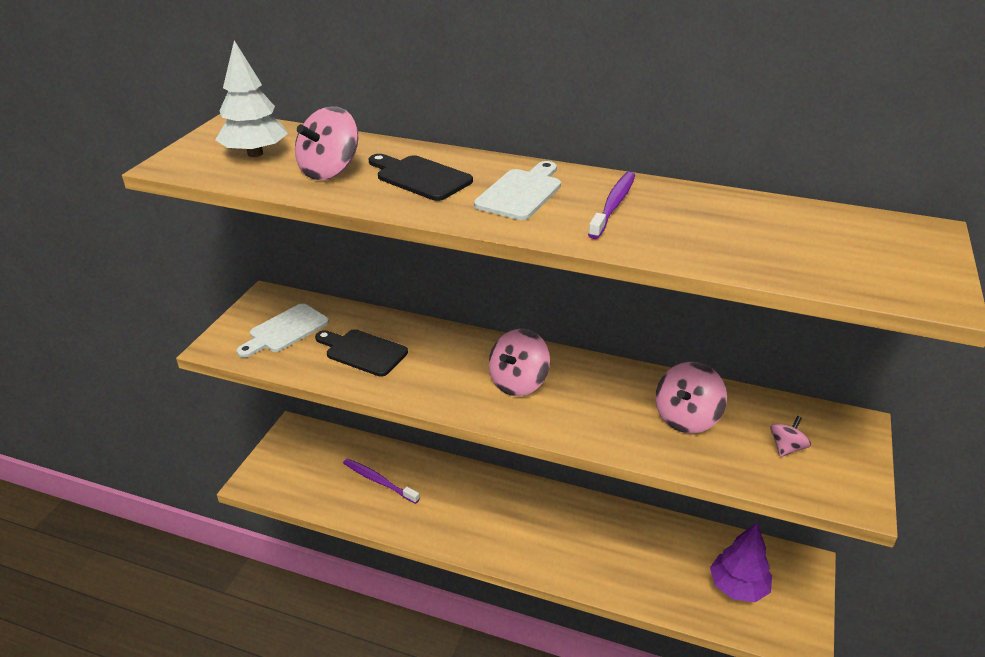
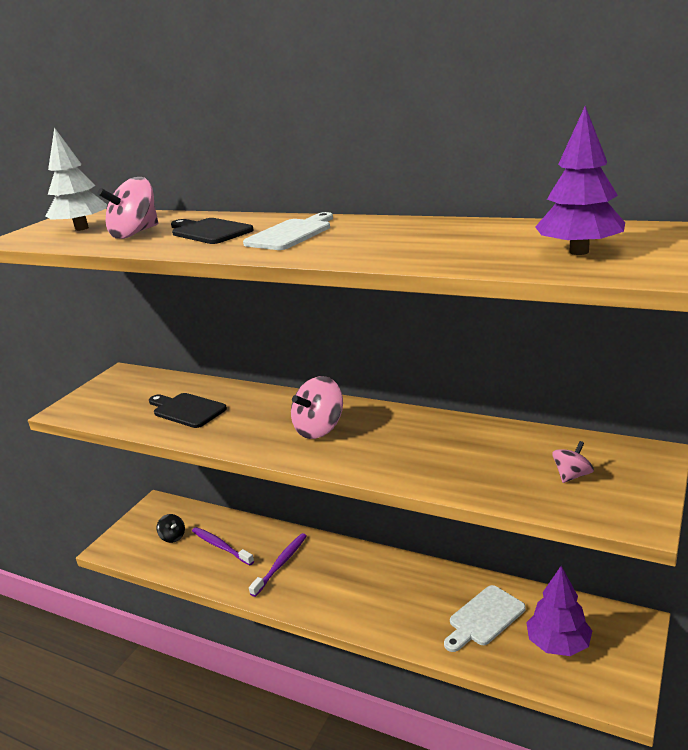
camera: 10 degrees right, 10 degrees down
white cutting board [237,303,329,358] -> white cutting board moved to [444,585,526,652]
purple toothbrush [588,172,635,239] -> purple toothbrush moved to [249,533,307,597]
pink spinning top [655,362,727,434] -> none
none -> black spinning top [157,514,185,543]
none -> purple tree [535,106,625,255]

